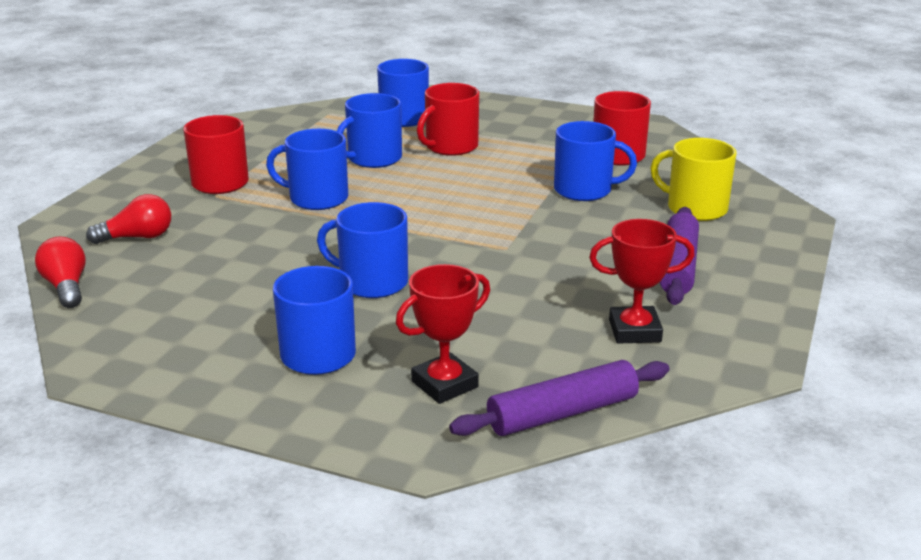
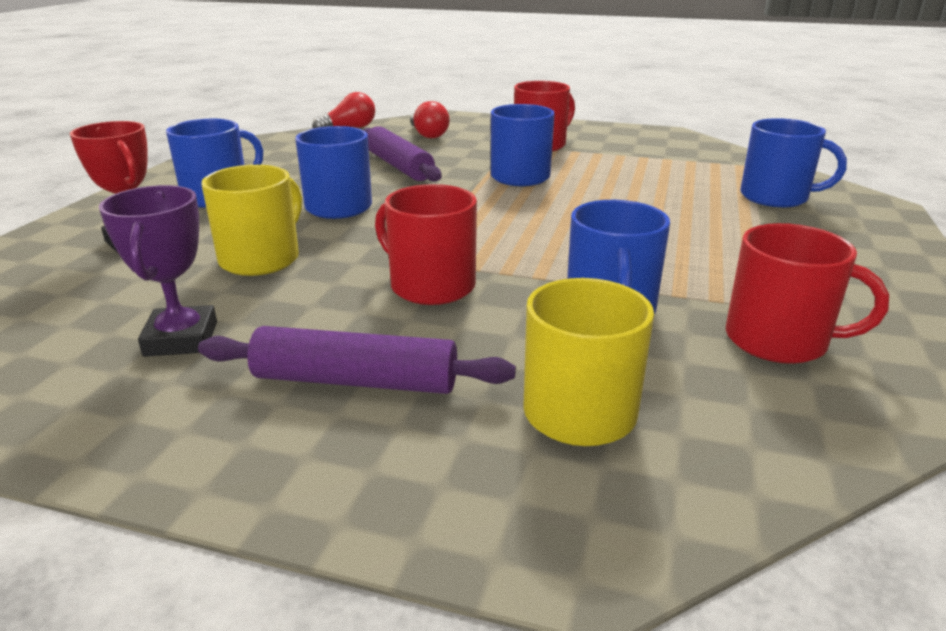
camera: 85 degrees right, 0 degrees up
blue mug [337,93,402,168] -> none
red mug [417,83,479,156] -> red mug moved to [375,184,477,305]
purple rolling pin [449,360,669,436] -> purple rolling pin moved to [364,126,442,182]
red trophy [589,219,695,344] -> purple trophy [99,185,217,357]
none -> yellow mug [202,165,302,276]

